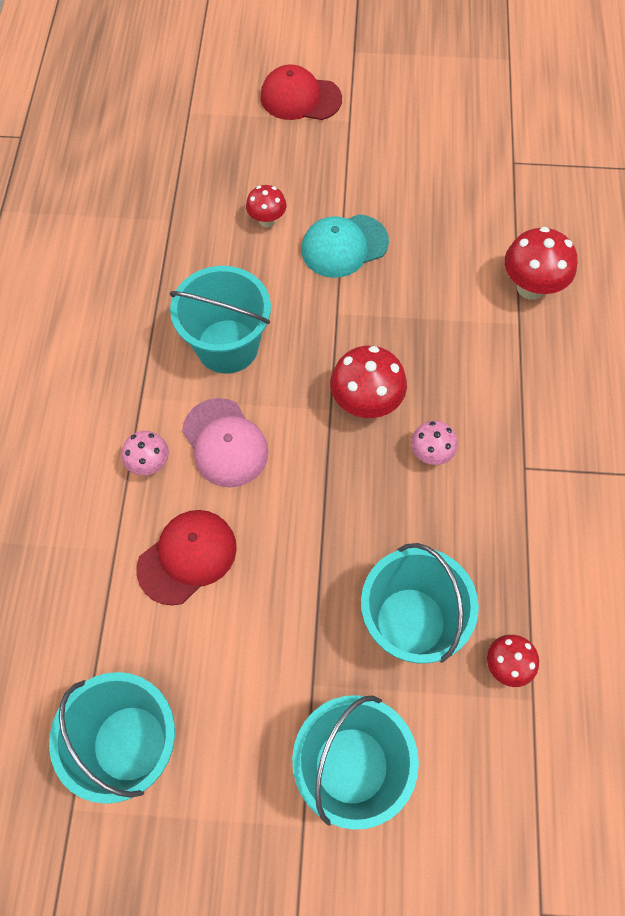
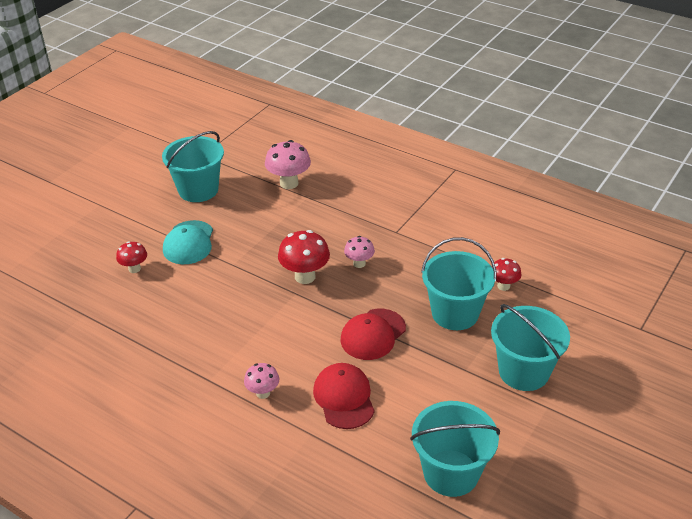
camera: 60 degrees left, 25 degrees down
turquoise bucket [169,266,271,374] -> turquoise bucket moved to [162,131,224,202]
pink cap [182,398,269,488] -> none
red cap [260,65,342,120] -> red cap moved to [340,309,406,360]
red mushroom [505,227,577,300] -> pink mushroom [265,140,311,189]

